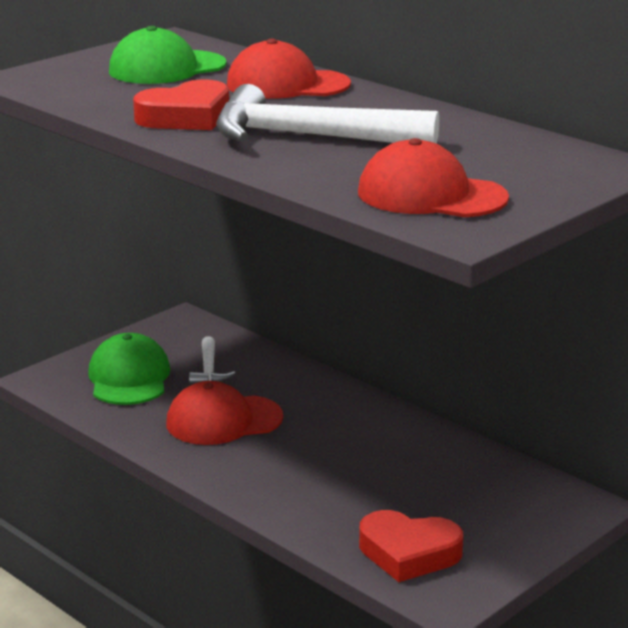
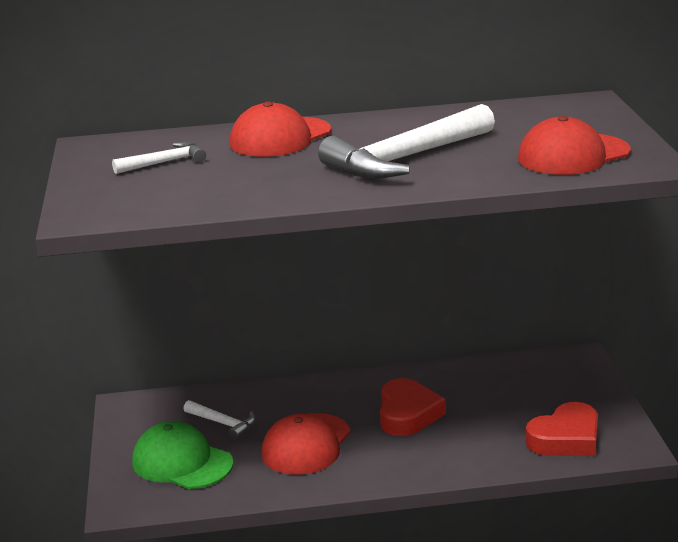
camera: 50 degrees left, 0 degrees up
green cap [109,26,227,84] -> white hammer [112,142,206,174]
red heart [133,80,229,130] -> red heart moved to [380,378,446,436]

